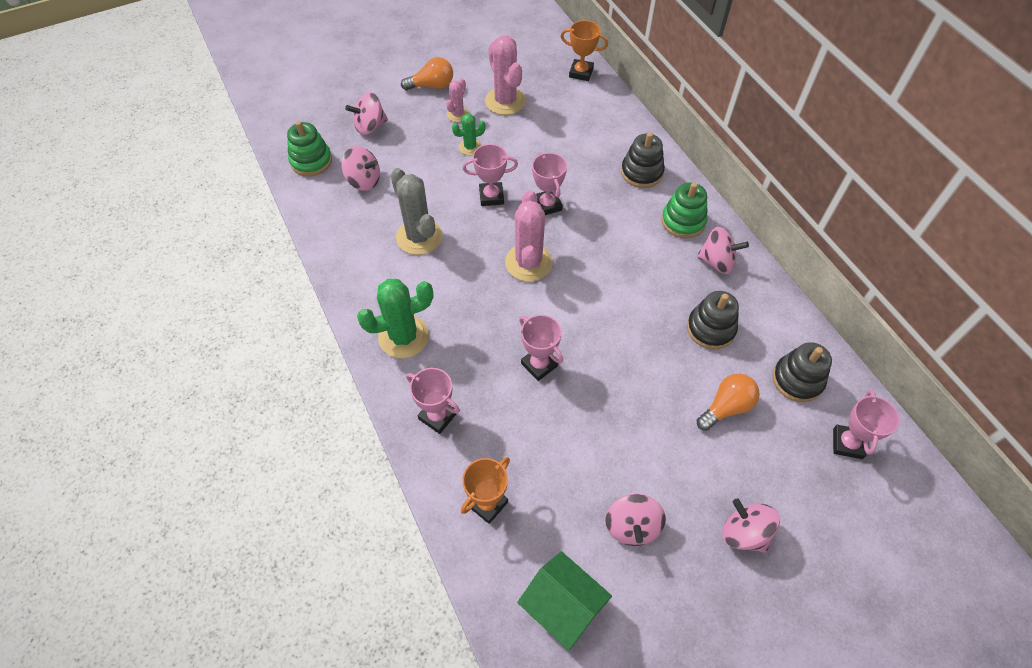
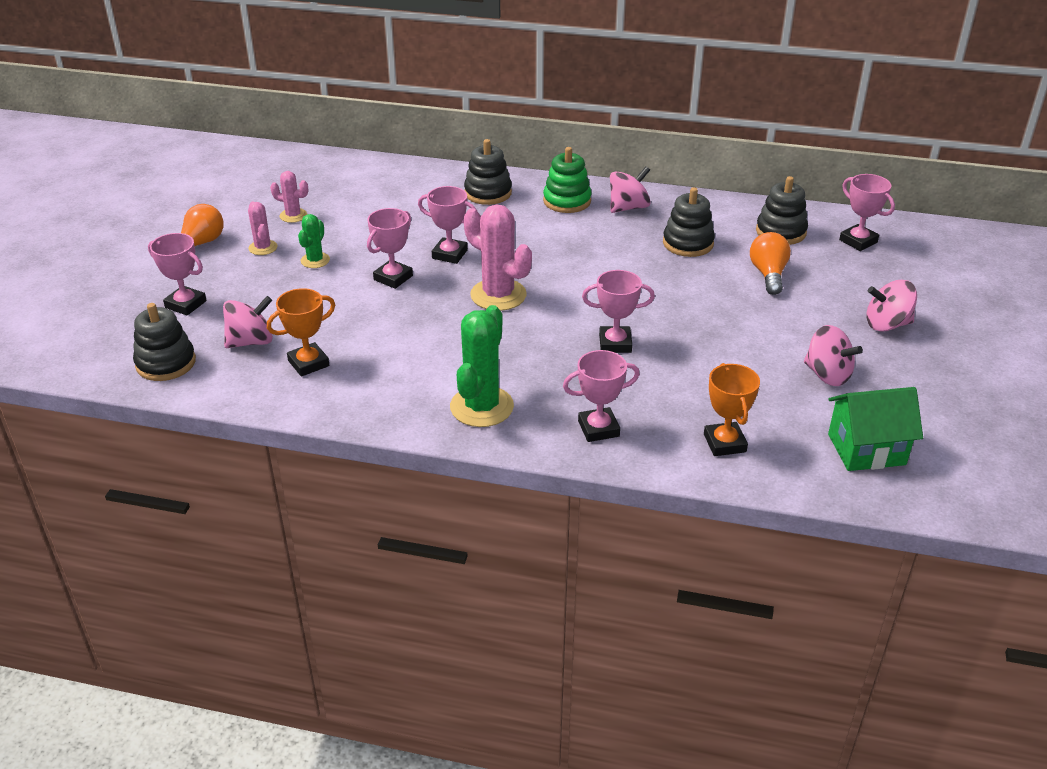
camera: 50 degrees left, 20 degrees down
green stacking toy [287,121,332,176] -> black stacking toy [133,303,196,381]
pink spinning top [345,92,388,135] -> pink trophy [148,233,207,316]
grey cactus [391,168,443,255] -> none
pink cactus [485,36,526,115] -> pink cactus [270,171,308,223], size x0.54
orange trophy [560,20,608,81] -> orange trophy moved to [267,288,335,377]

